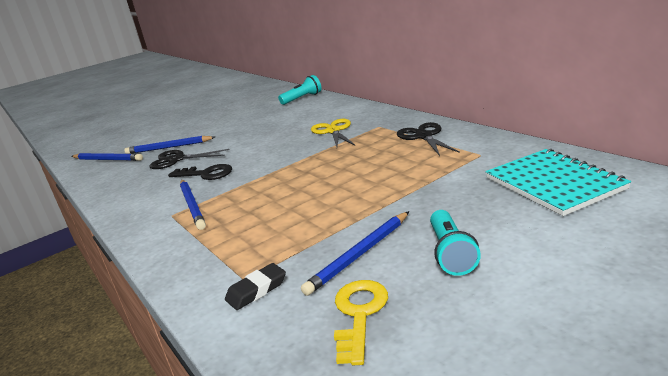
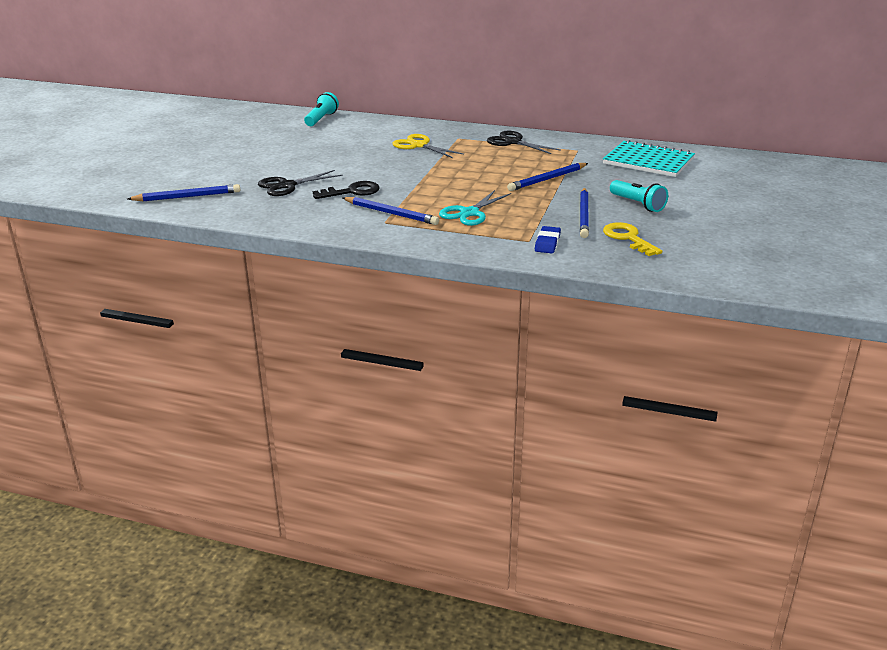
camera: 40 degrees left, 5 degrees up
blue pencil [124,136,215,154] -> blue pencil moved to [507,163,588,191]
black eraser [225,263,286,310] -> blue eraser [535,226,561,253]
none -> turquoise scissors [439,190,511,226]

